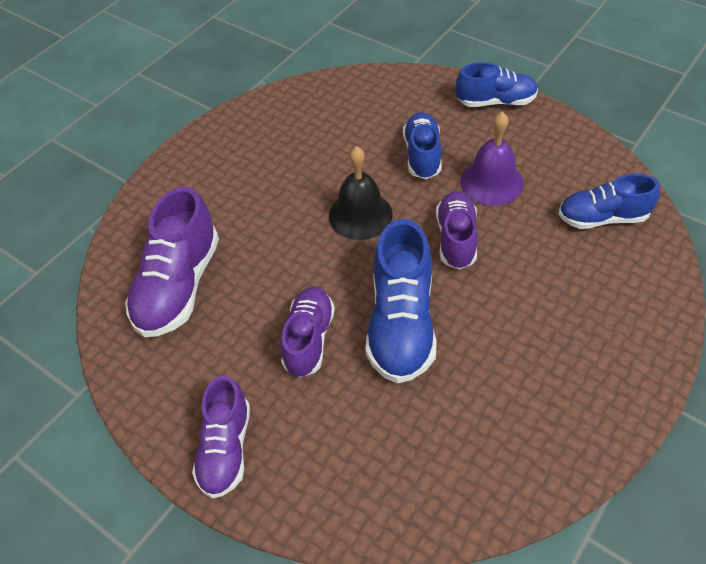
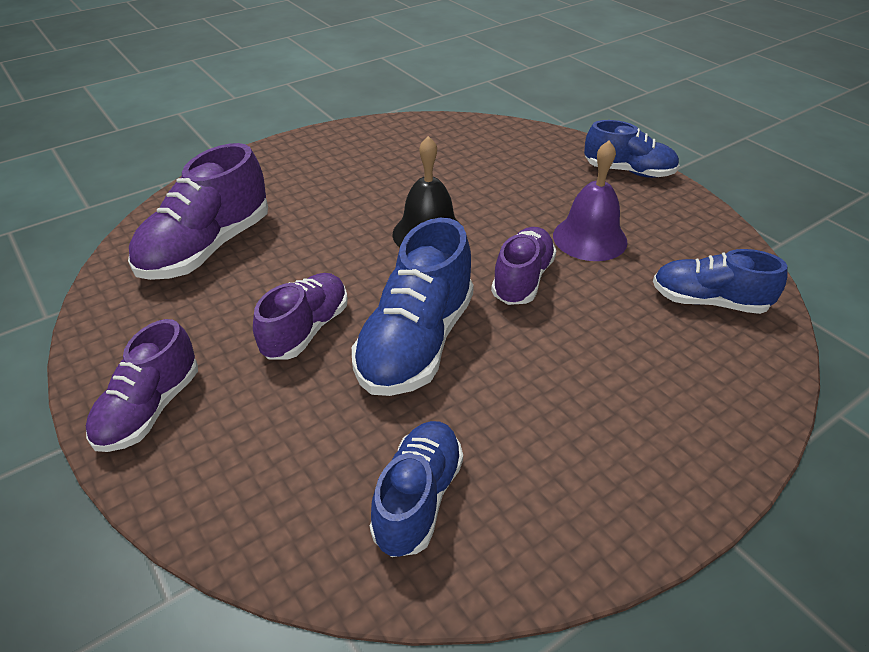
camera: 15 degrees right, 10 degrees down
blue shoe [403,112,442,179] -> blue shoe moved to [370,421,463,557]

